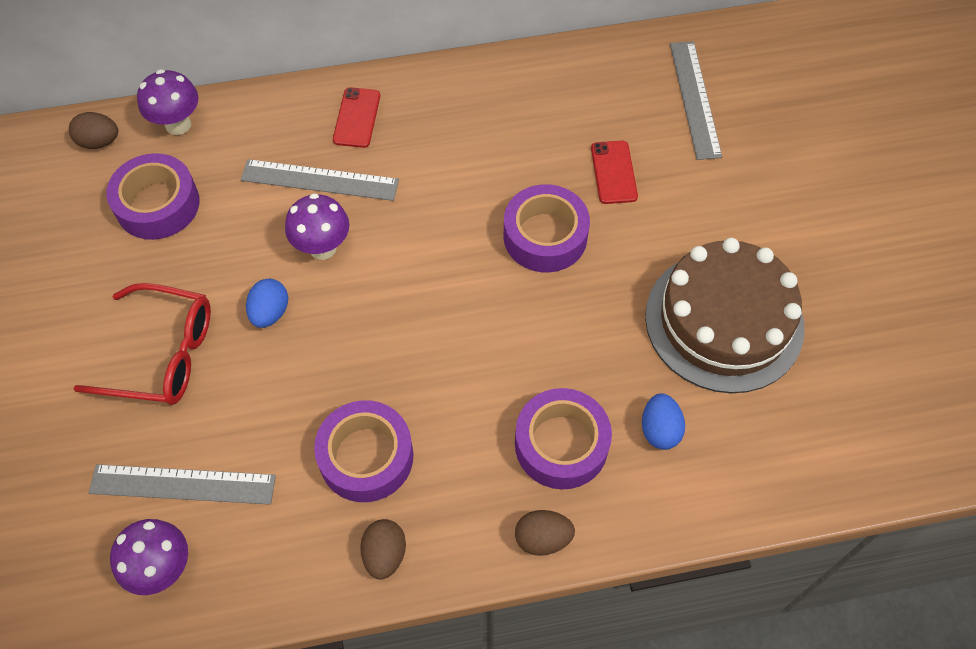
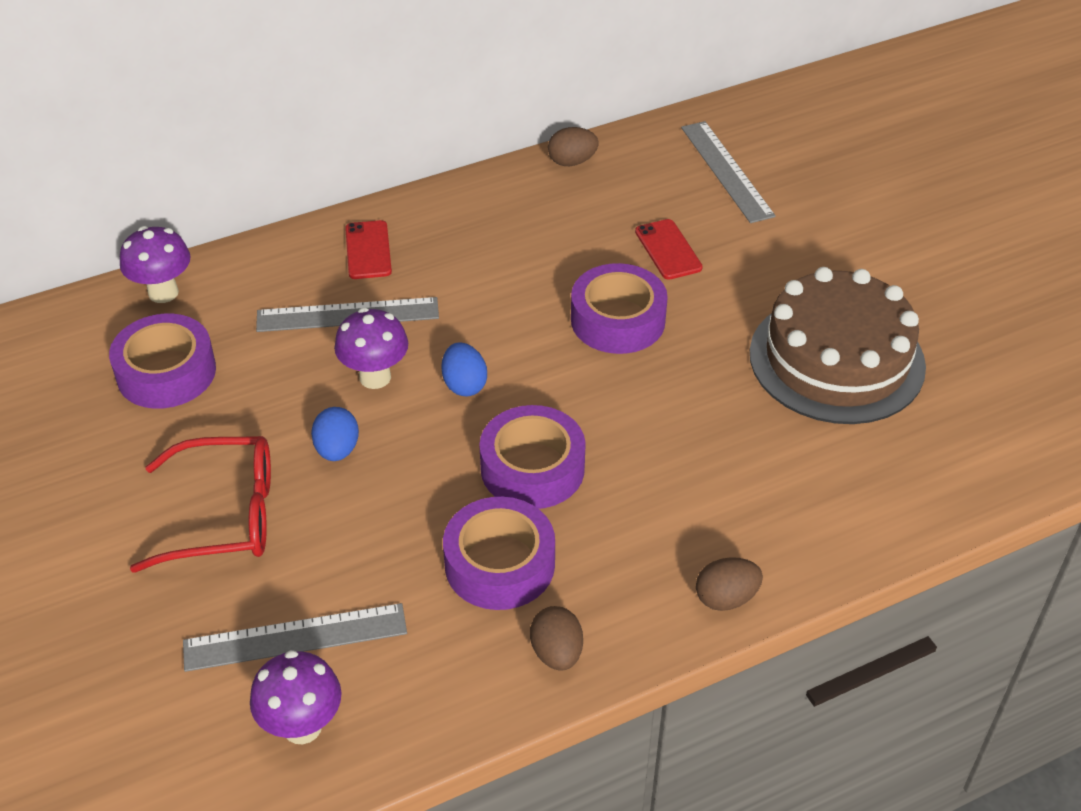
camera: 15 degrees left, 15 degrees down
brown egg [69,112,118,149] -> brown egg moved to [548,127,599,166]
purple tape [515,388,612,489] -> purple tape moved to [479,405,586,509]
blue egg [642,393,685,450] -> blue egg moved to [441,342,487,396]

